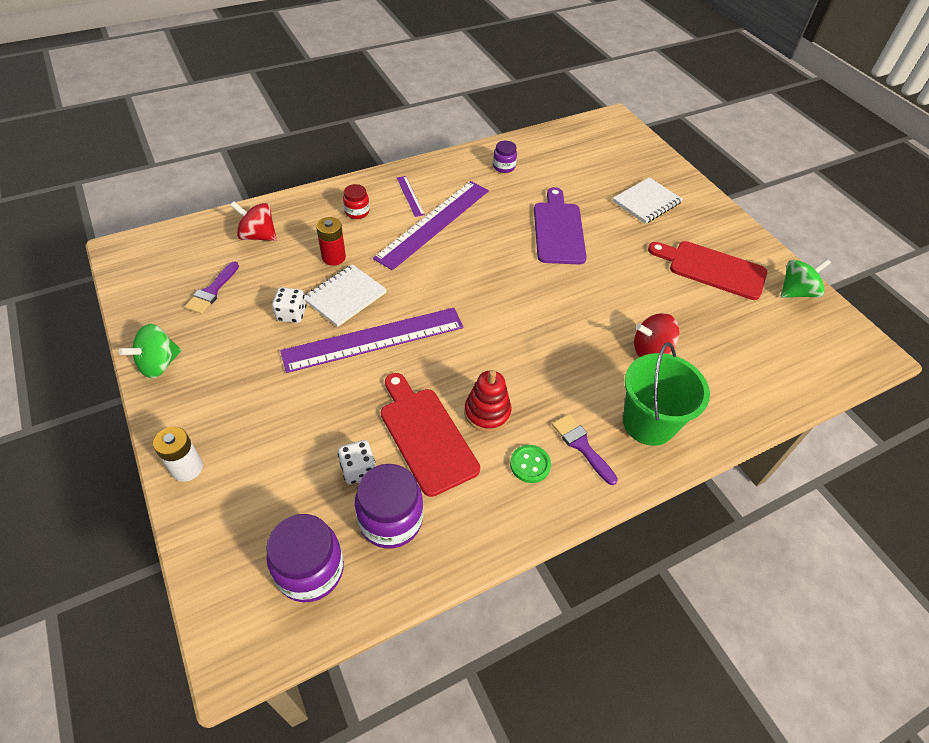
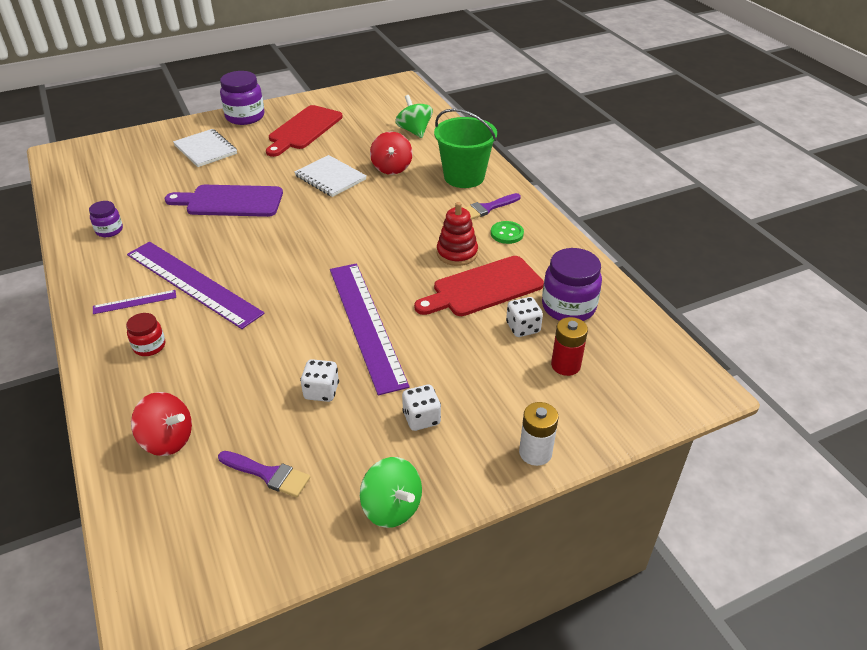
camera: 85 degrees left, 10 degrees down
red spinning top [230,202,277,241] -> red spinning top turned 90 degrees counterclockwise [131,392,192,456]
purple jar [266,514,344,602] -> purple jar moved to [220,71,265,125]
white notebook [304,264,387,327] -> white notebook moved to [294,155,366,197]
red battery [316,217,346,266] -> red battery moved to [551,317,588,376]
green spinning top [781,259,831,298] -> green spinning top moved to [395,95,433,138]
none -> white dice [402,385,441,431]

